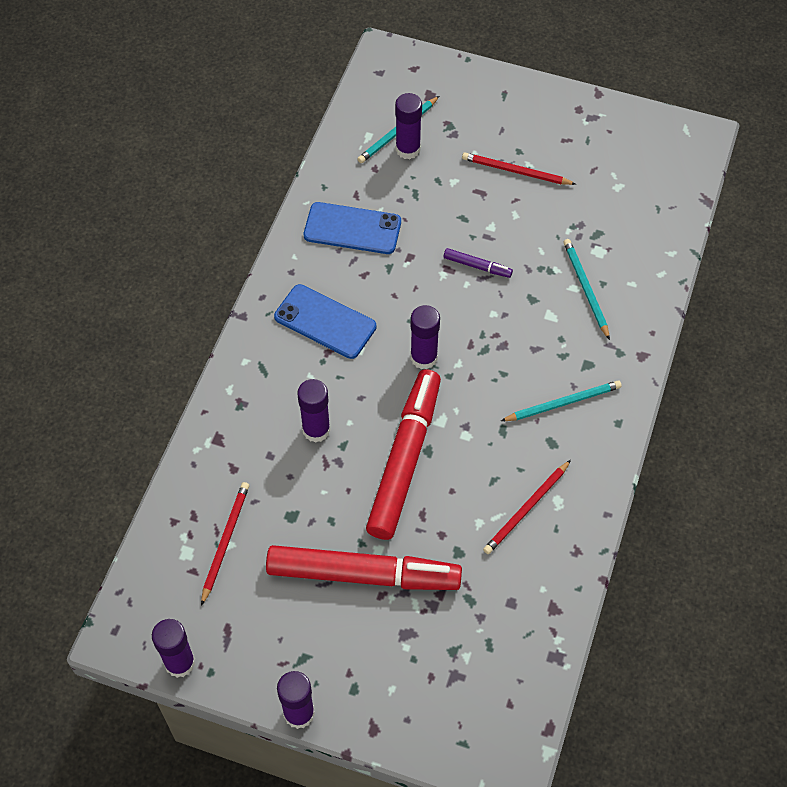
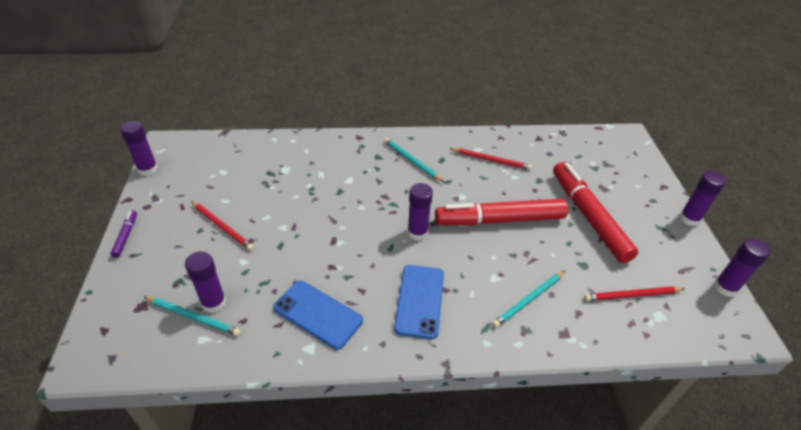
camera: 115 degrees left, 15 degrees down
purple glue stick [297,379,331,443] -> purple glue stick moved to [120,121,158,176]
blue phone [304,202,401,254] -> blue phone turned 45 degrees counterclockwise [273,281,363,350]
purple marker [444,248,513,278] -> purple marker moved to [110,210,137,258]
red pencil [462,153,576,185] -> red pencil turned 45 degrees counterclockwise [191,201,254,250]
turquoise pencil [563,239,610,340] -> turquoise pencil moved to [492,271,565,328]

